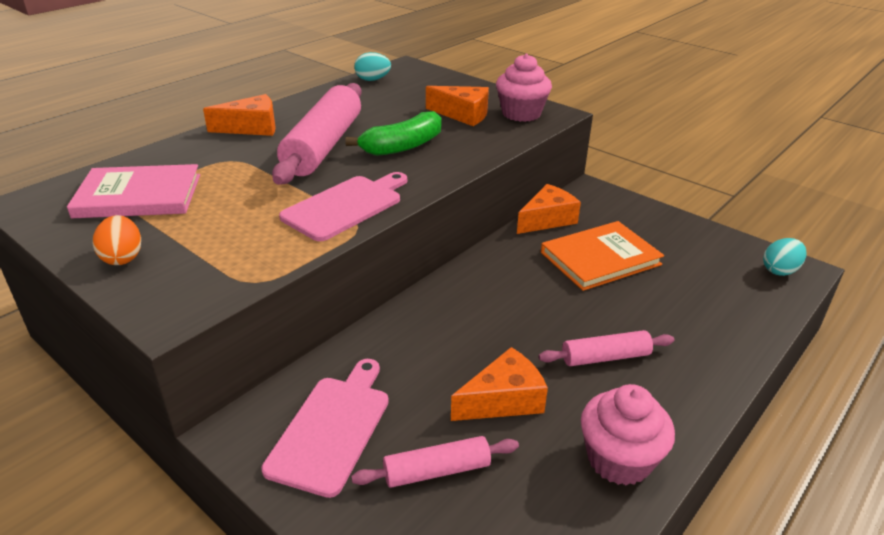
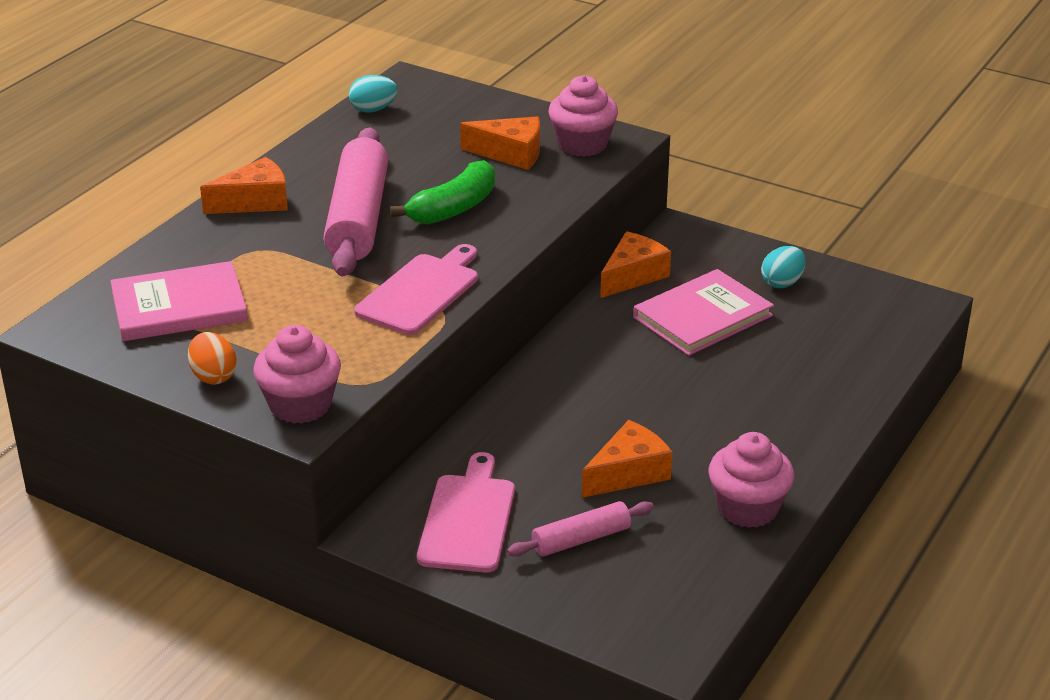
camera: 10 degrees left, 0 degrees up
pink rolling pin [538,330,674,366] -> none
orange book [541,221,664,291] -> pink book [633,269,774,356]
turquoise egg [763,238,806,276] -> turquoise egg moved to [761,246,806,288]
none -> pink cupcake [253,325,341,424]

